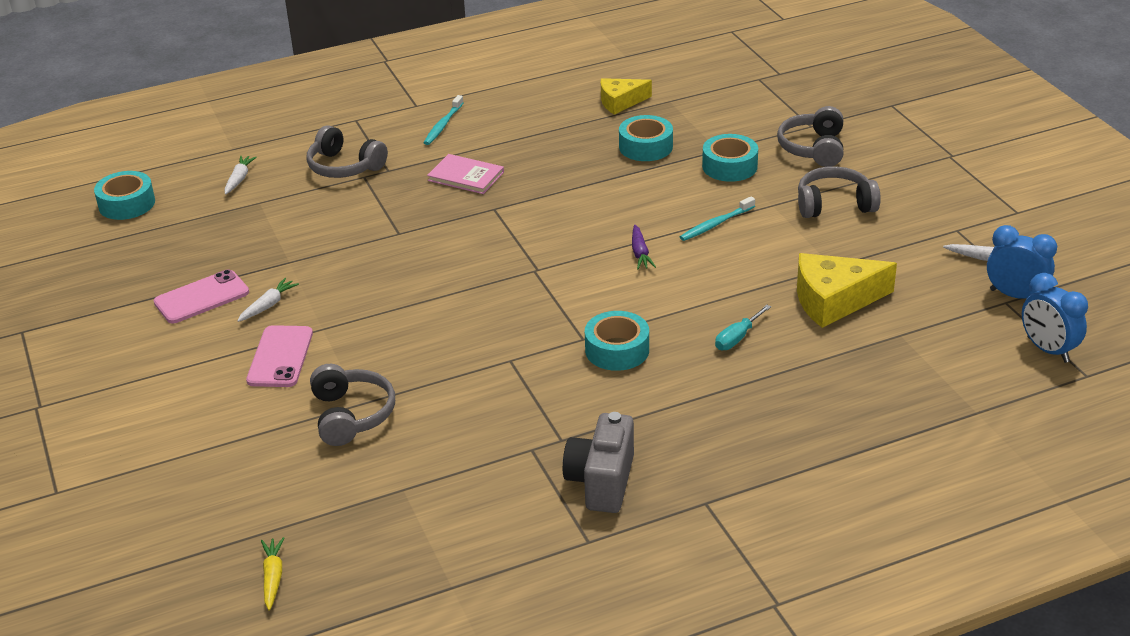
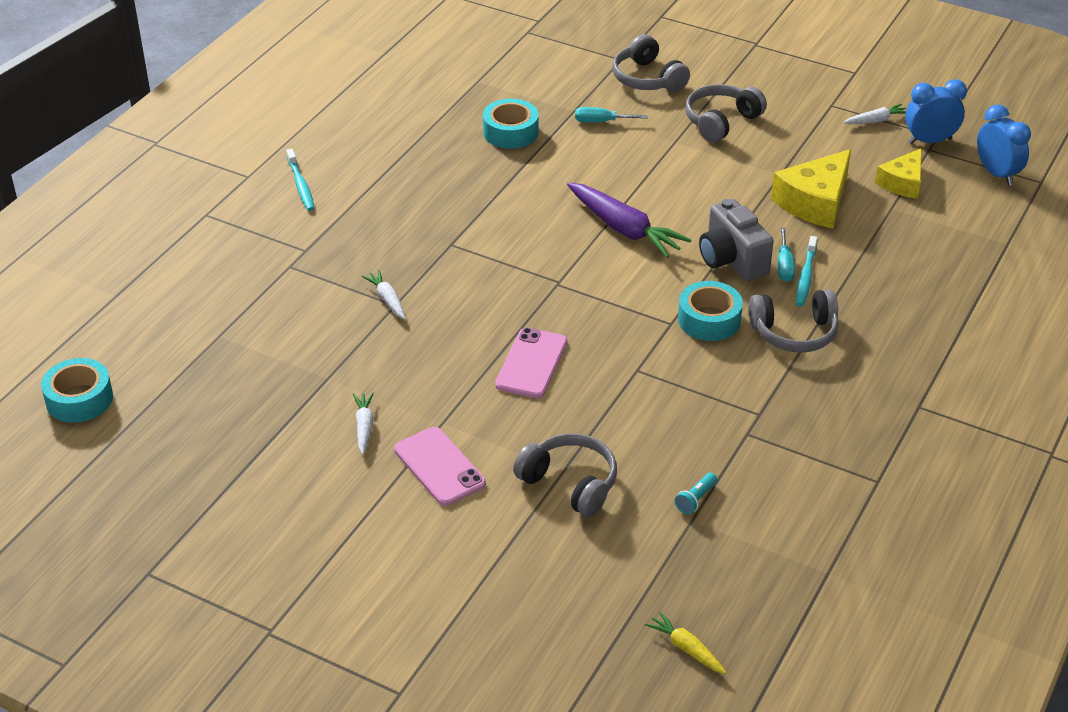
camera: 40 degrees left, 5 degrees up
pink phone [154,269,249,323] -> pink phone moved to [495,328,567,398]
white carrot [225,156,257,195] -> white carrot moved to [362,270,405,319]
grey headphones [306,125,388,178] -> grey headphones moved to [749,289,839,352]
pink book [427,154,504,194] -> none
grey camera [563,412,634,513] -> grey camera moved to [699,199,774,281]
yellow cheese [601,78,652,115] -> yellow cheese moved to [875,148,922,199]
purple carrot [632,225,656,269] -> purple carrot [567,182,691,258], size x1.98
turquoise toothbrush [680,196,755,241] -> turquoise toothbrush moved to [796,236,817,306]
turquoise tape [702,134,758,182] -> turquoise screwdriver [575,107,647,123]
blue clock [1022,273,1088,363] -> blue clock turned 135 degrees counterclockwise [977,105,1031,186]
none -> turquoise flashlight [675,473,717,514]

